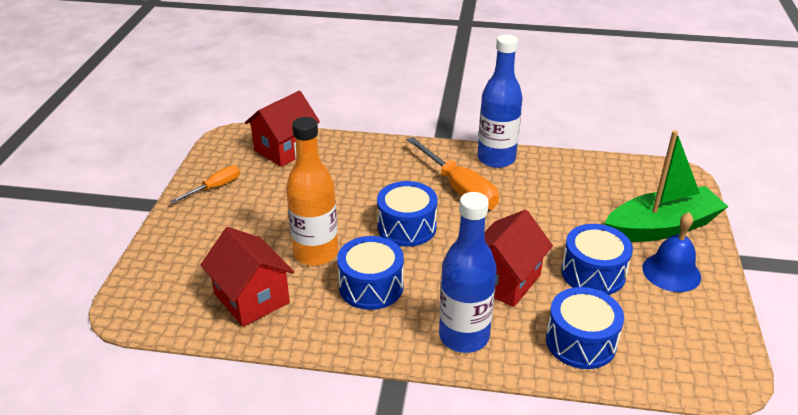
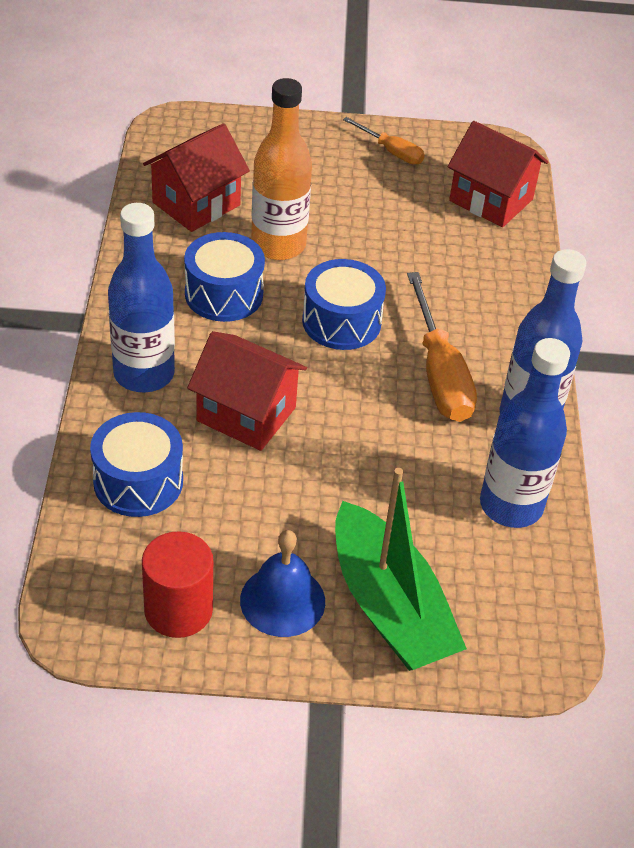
camera: 80 degrees right, 10 degrees up
orange screwdriver [407,137,499,210] -> orange screwdriver turned 60 degrees counterclockwise [407,272,477,422]
blue drum [561,224,633,295] -> none
none -> red cylinder [142,531,213,638]
none -> blue bottle [480,338,570,528]

